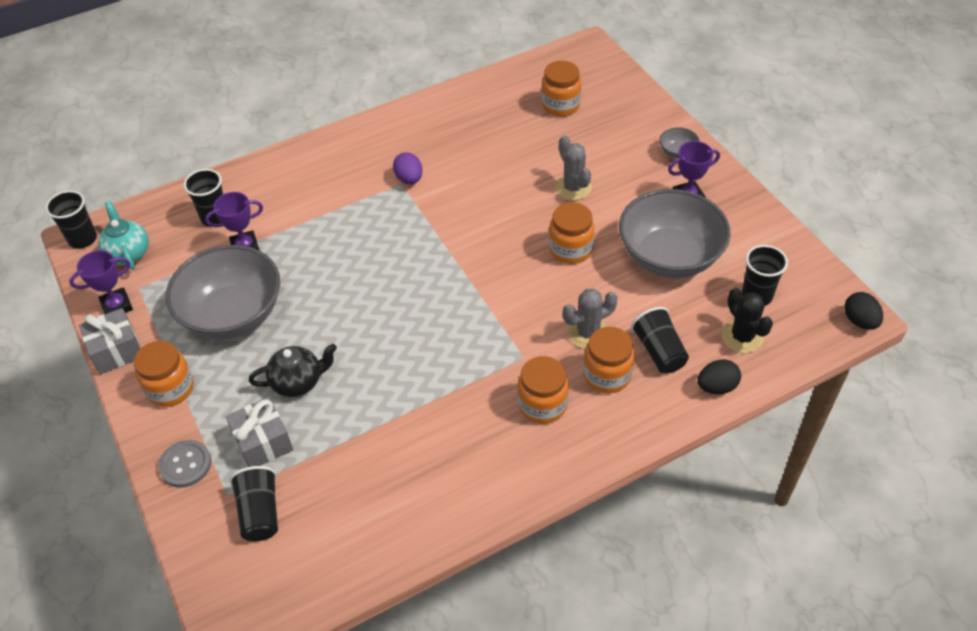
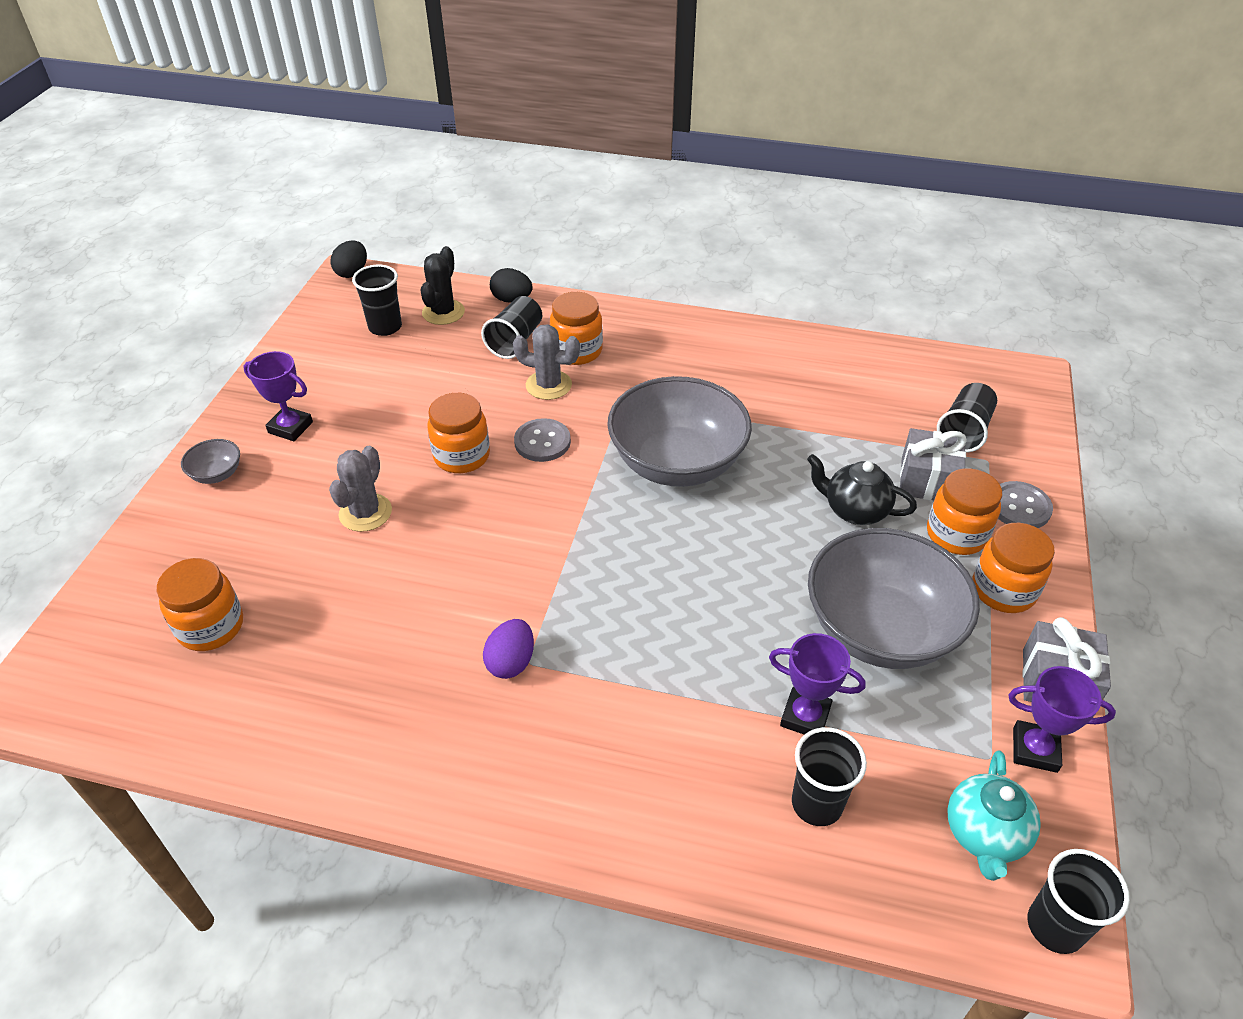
camera: 140 degrees left, 5 degrees down
orange jar [517,356,569,424] -> orange jar moved to [927,468,1002,555]
grey bowl [619,189,731,278] -> grey bowl moved to [607,376,752,487]
none -> grey button [514,418,571,462]

